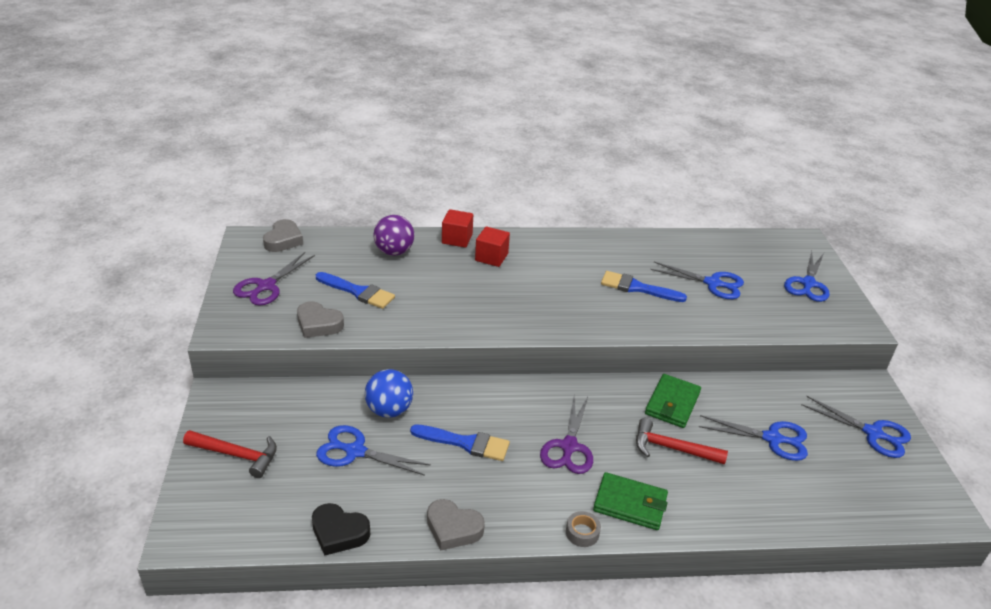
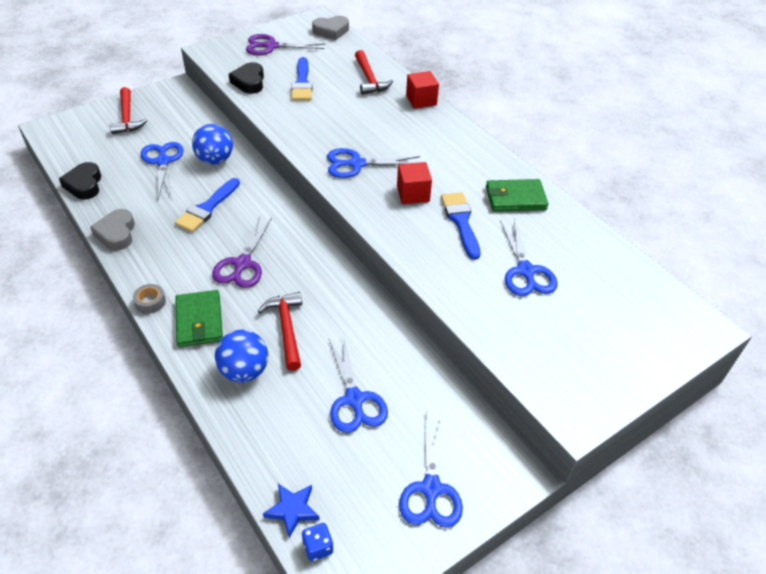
camera: 60 degrees right, 10 degrees up
grey heart [297,301,344,338] -> black heart [229,62,264,94]
purple ball [373,215,414,256] -> red hammer [355,50,393,95]
blue brush [410,424,510,461] -> blue brush turned 45 degrees clockwise [175,178,240,232]
red cube [475,226,510,267] -> red cube moved to [397,162,432,204]
purple scissors [540,396,593,474] -> purple scissors turned 60 degrees counterclockwise [212,216,272,288]
green wallet [645,374,701,428] -> green wallet moved to [486,179,548,212]
blue scissors [784,251,830,302] -> blue scissors moved to [327,148,420,178]
none -> blue ball [215,330,268,383]
none -> blue star [263,484,320,538]
none -> blue dice [302,523,333,561]

